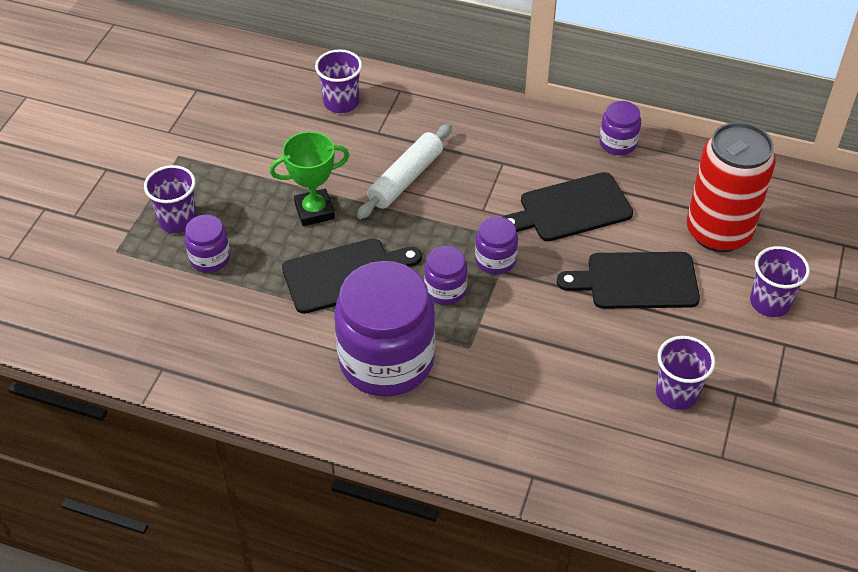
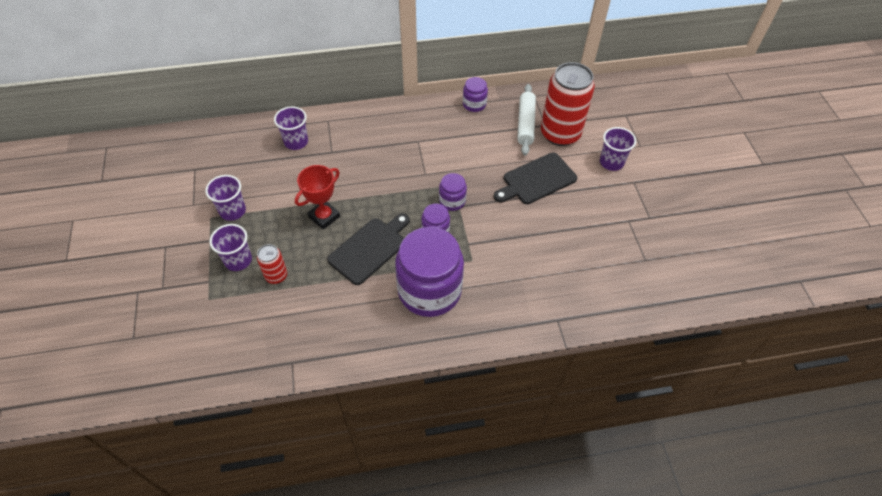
camera: 30 degrees left, 5 degrees up
purple jar [184,215,231,273] -> red can [257,244,287,284]
green trophy [270,132,349,226] -> red trophy [295,165,340,230]
white rolling pin [357,124,452,219] -> white rolling pin moved to [517,84,536,155]
black cutting board [503,172,633,241] -> none
purple cup [656,336,715,410] -> purple cup moved to [205,175,246,221]

